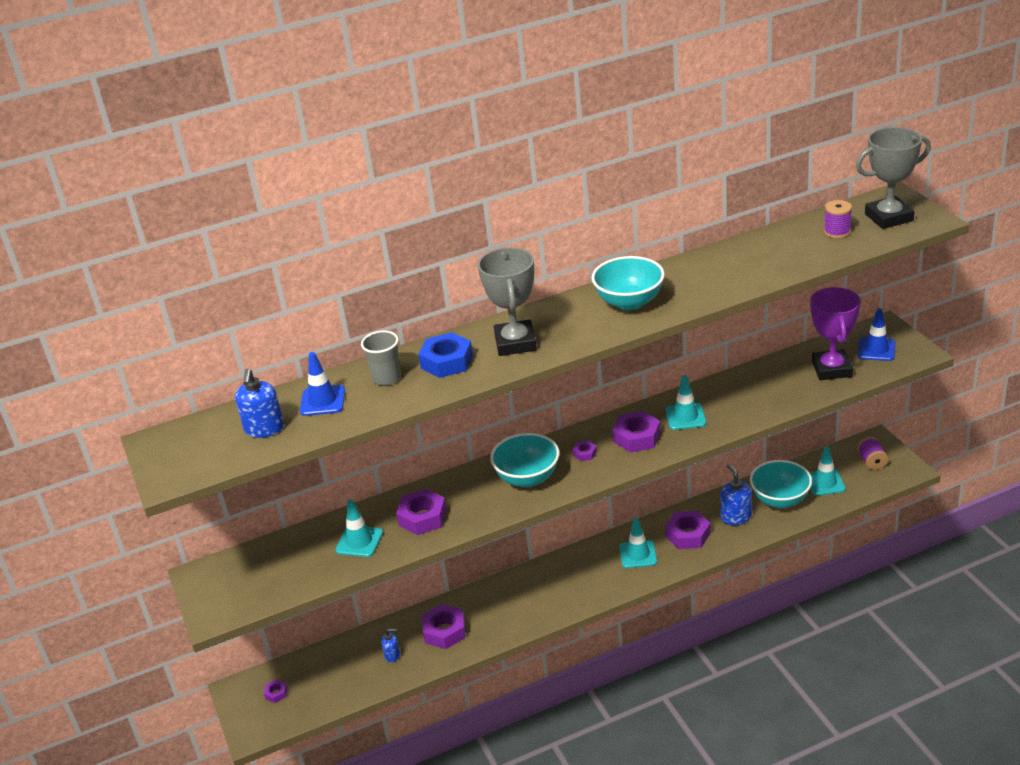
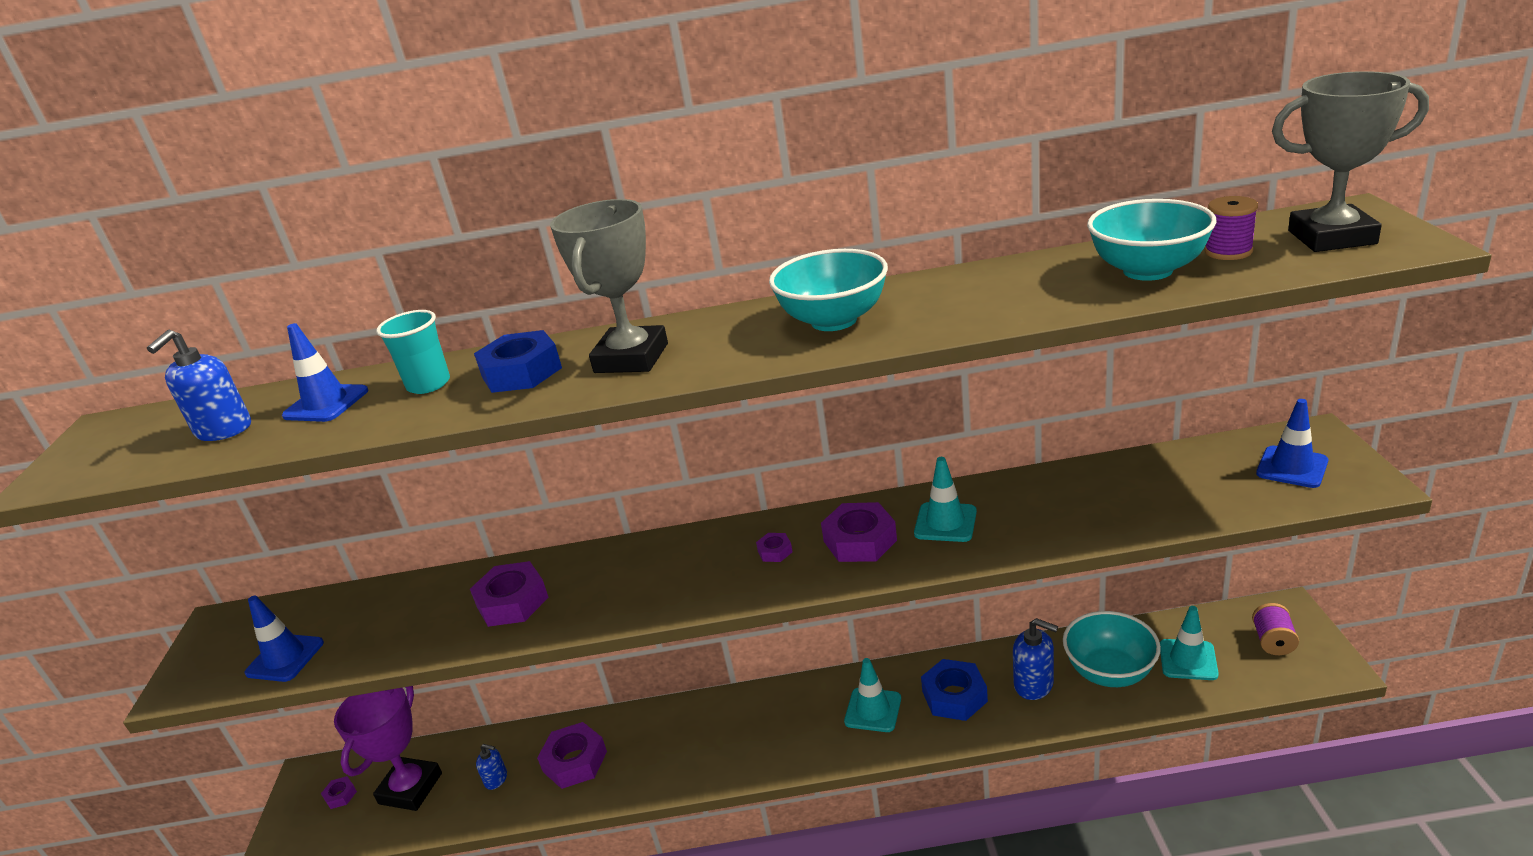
camera: 20 degrees right, 5 degrees down
turquoise traffic cone [335,499,383,557] -> none
grey cup [361,330,401,386] -> turquoise cup [376,310,450,394]
turquoise bowl [490,433,559,487] -> turquoise bowl moved to [1087,199,1217,281]
purple nut [665,511,711,549] -> blue nut [921,659,988,721]
blue soap dispenser [720,464,752,525] -> blue soap dispenser turned 120 degrees clockwise [1013,618,1058,700]
purple trophy [810,287,861,380] -> purple trophy moved to [334,686,442,811]
none -> blue traffic cone [244,596,324,682]

